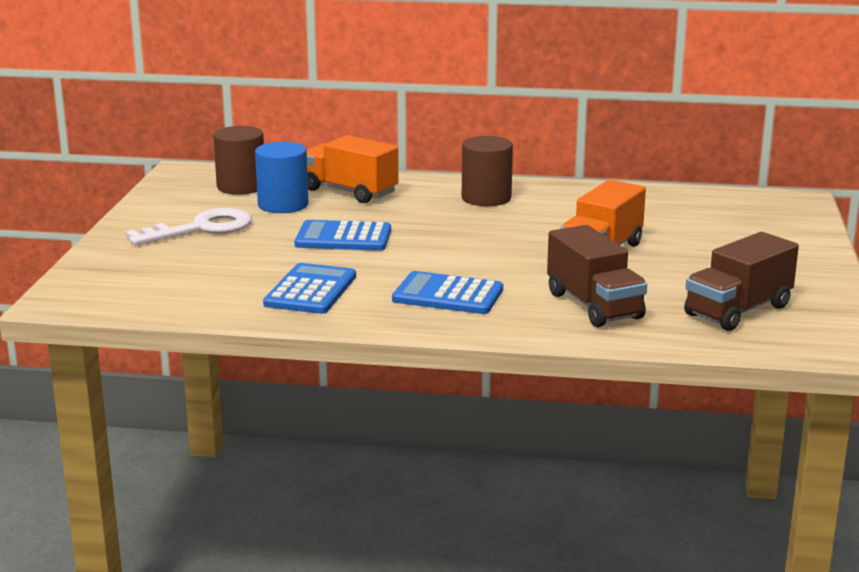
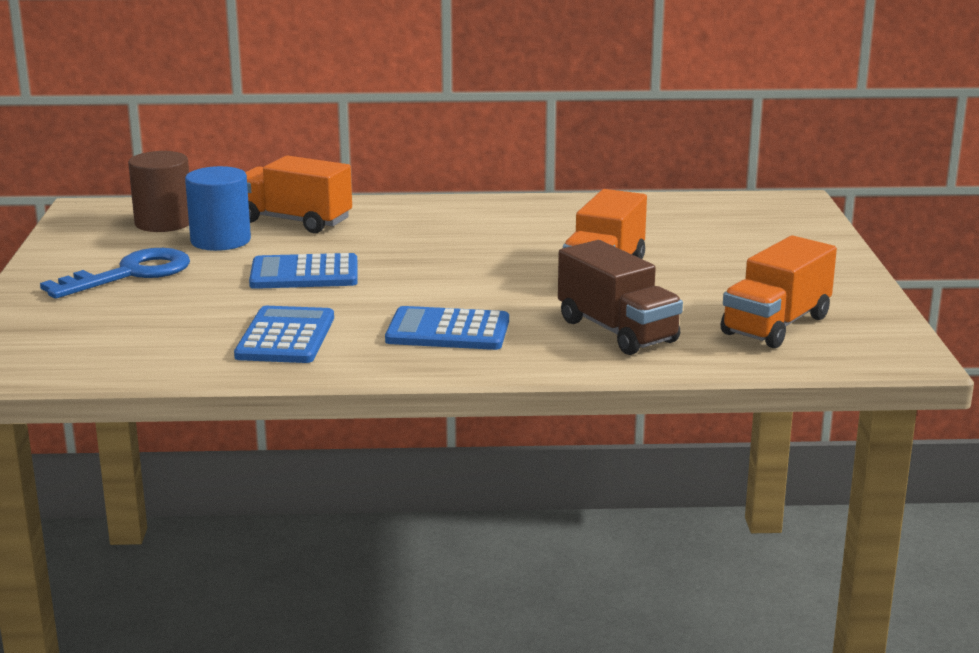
camera: 10 degrees left, 0 degrees up
white key [125,208,252,245] -> blue key [40,248,190,299]
brown cylinder [462,136,513,206] -> none
brown truck [684,232,799,331] -> orange truck [721,236,837,348]

